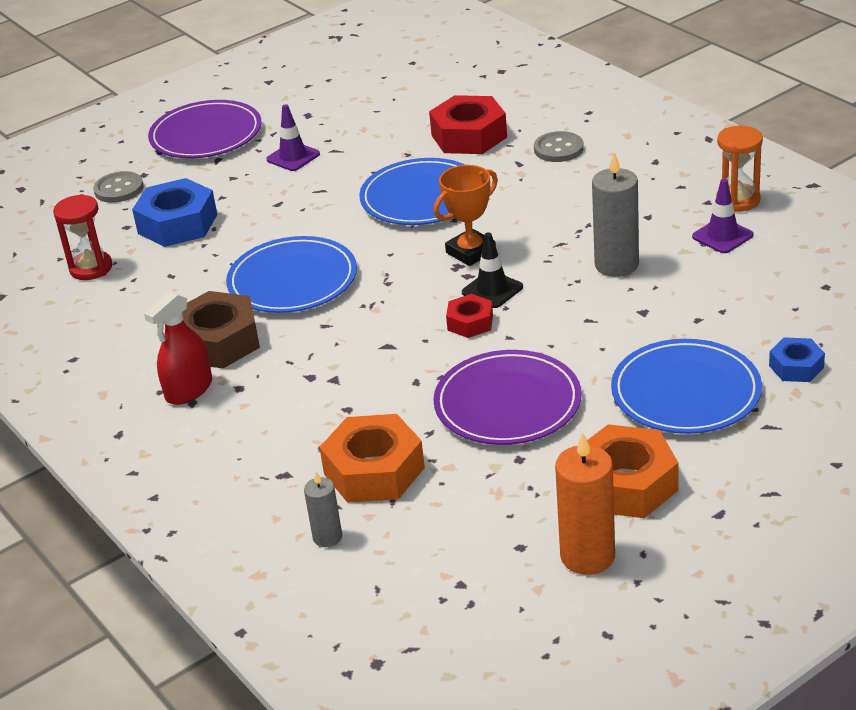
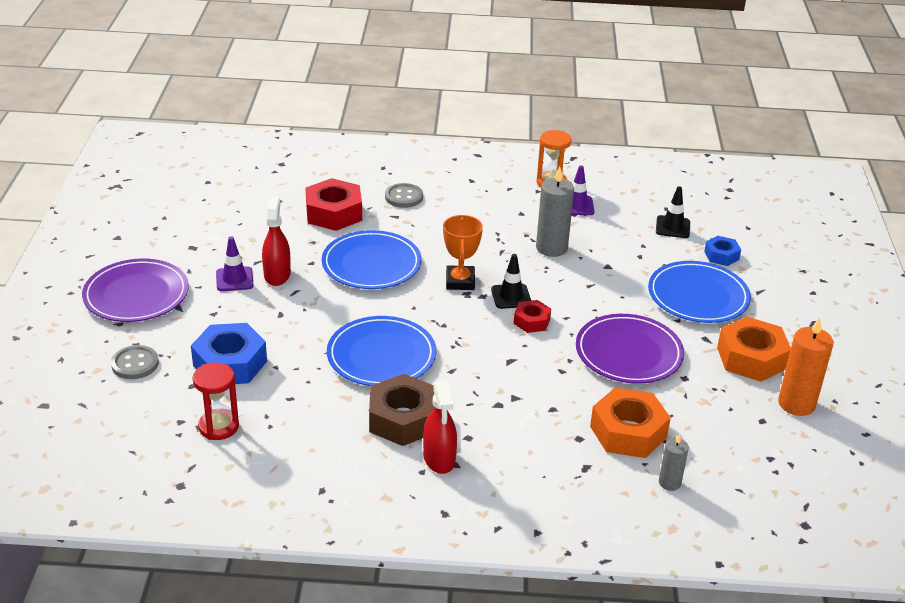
camera: 55 degrees left, 0 degrees up
none -> red spray bottle [262,197,291,286]
none -> black traffic cone [656,186,690,238]

